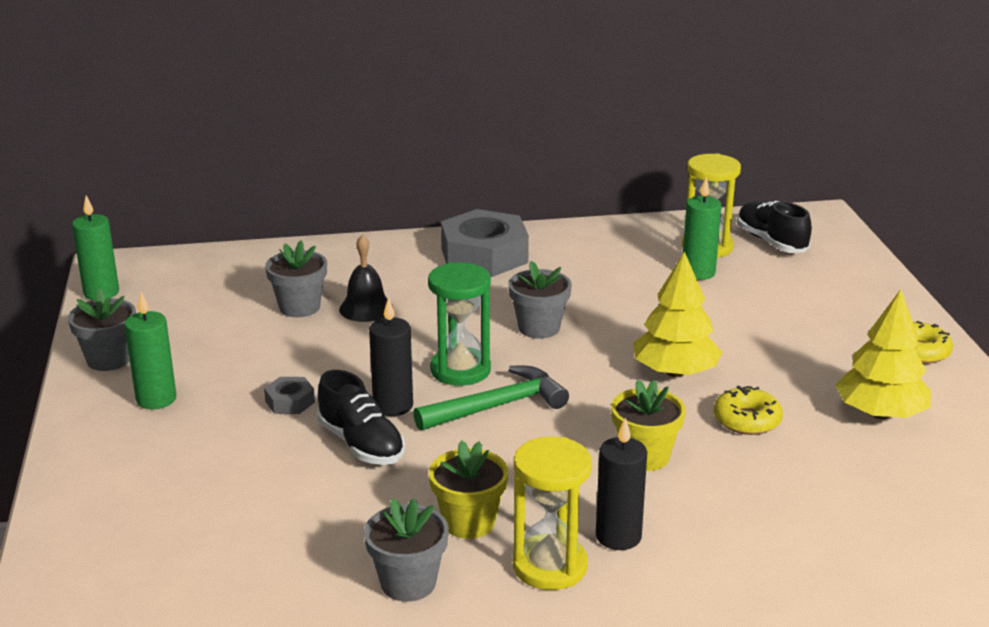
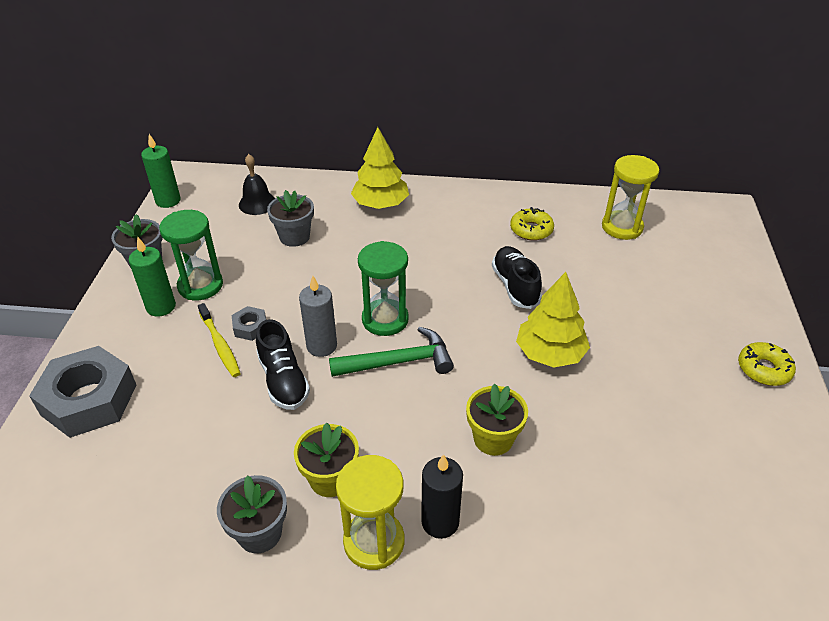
camera: 15 degrees right, 15 degrees up
black bell [339,234,393,322] -> black bell moved to [239,154,275,215]
black candle [369,297,413,416] -> grey candle [299,276,337,357]
grey nut [441,209,529,277] -> grey nut moved to [29,346,136,438]
grey flower pot [508,261,572,339] -> none
green candle [683,177,722,280] -> none
yellow donut [714,385,783,435] -> yellow donut moved to [510,207,554,241]
black shoe [737,201,812,253] -> black shoe moved to [492,246,542,309]
yellow tree [836,289,931,419] -> yellow tree moved to [351,127,409,209]
none -> green hourglass [159,210,223,300]
none -> yellow toothbrush [198,303,241,377]

